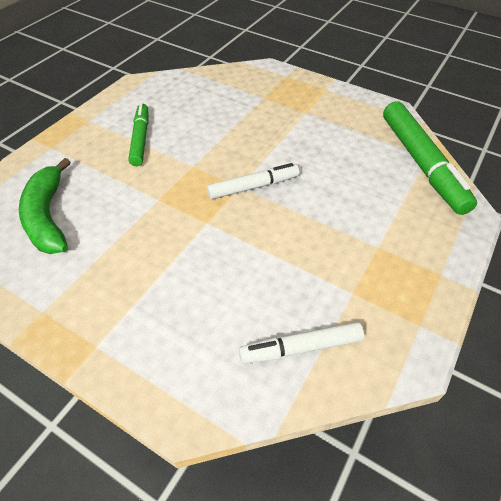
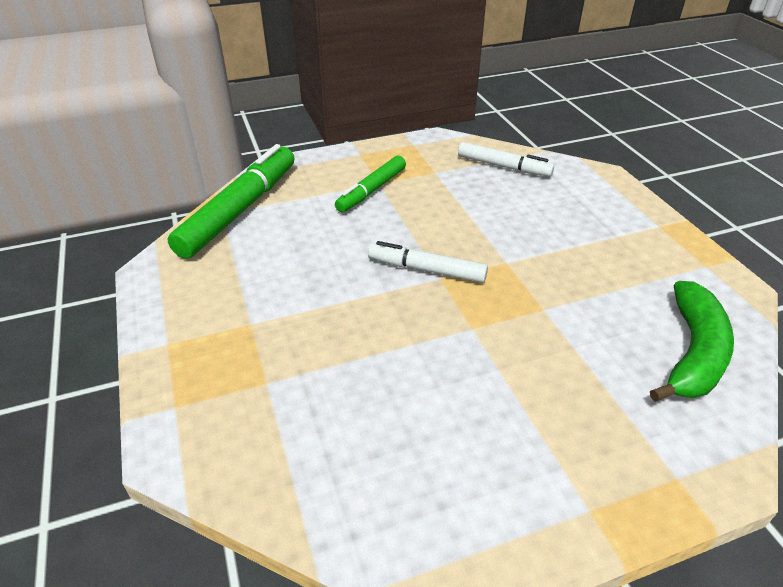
camera: 140 degrees left, 10 degrees down
green marker [128,103,148,166] -> green marker moved to [335,156,406,212]

